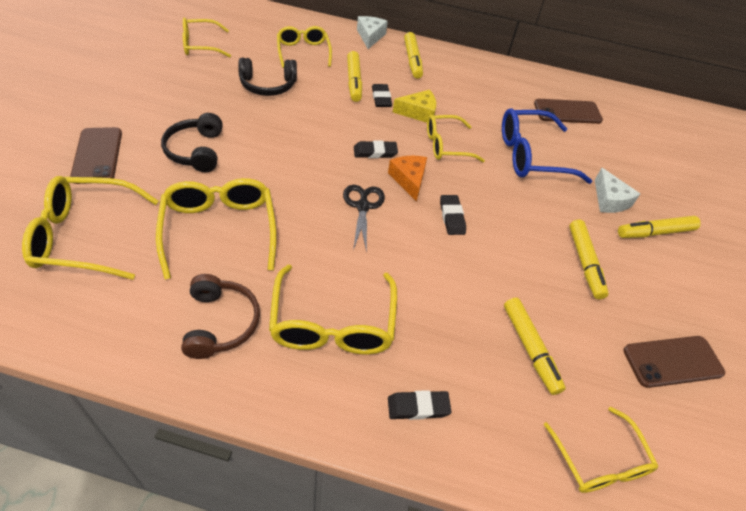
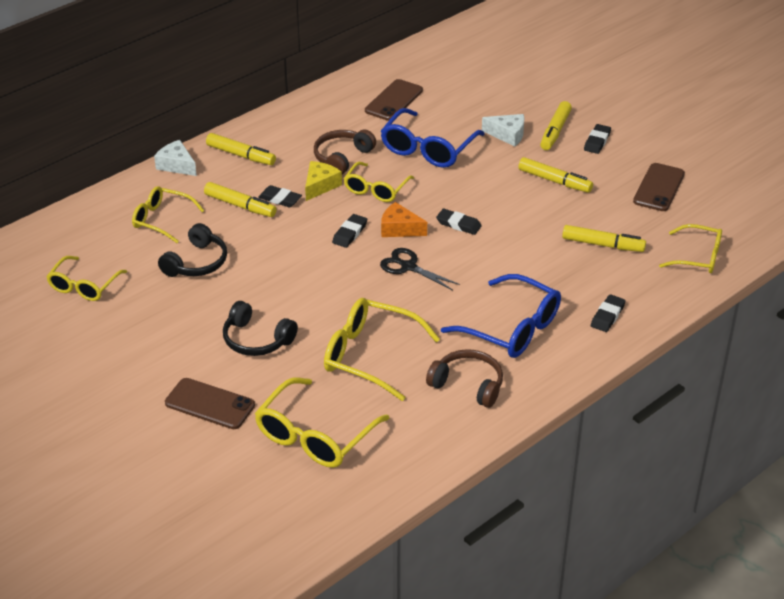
camera: 50 degrees left, 10 degrees down
yellow glasses [269,265,397,354] -> blue glasses [441,274,561,358]
none -> brown headphones [314,130,376,175]
none -> black eraser [584,124,611,154]

